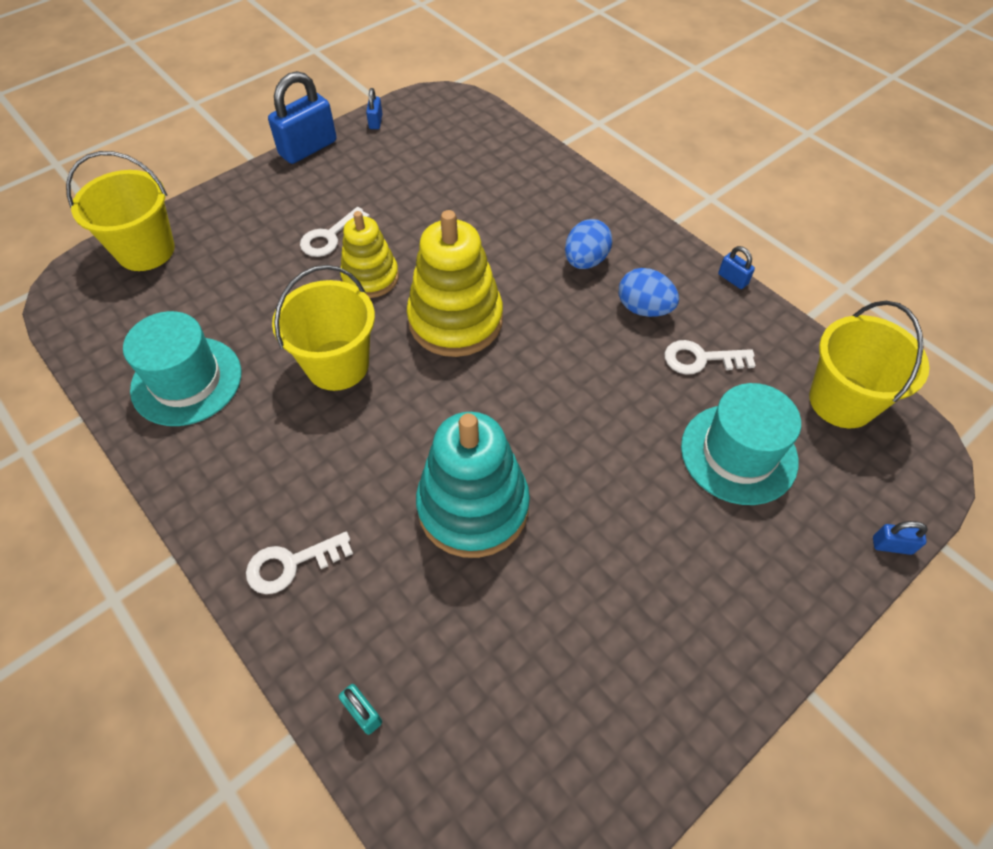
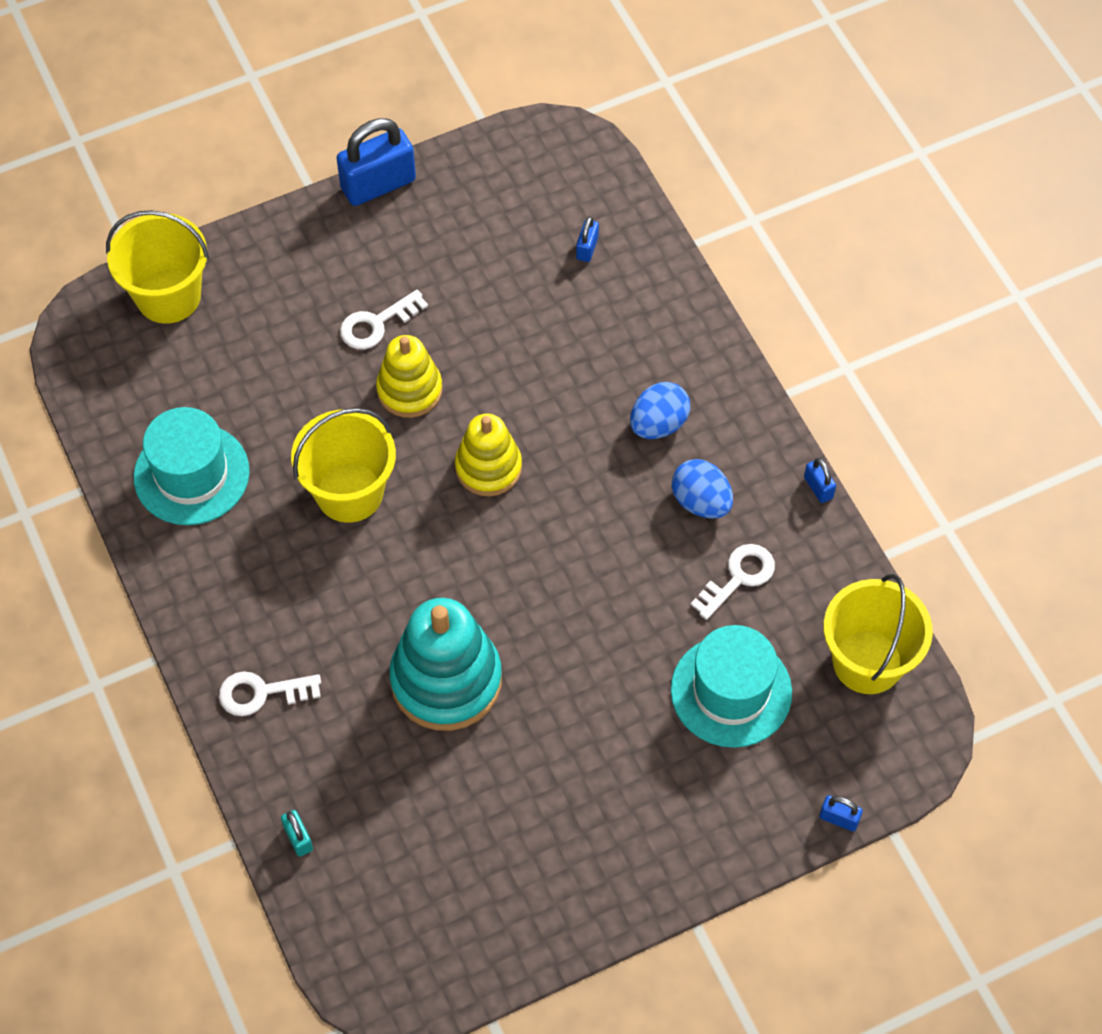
camera: 15 degrees right, 5 degrees up
blue padlock [366,88,383,129] -> blue padlock moved to [576,216,599,262]
yellow stacking toy [407,210,503,357] -> yellow stacking toy [455,414,522,497], size x0.63
white key [665,340,756,375] -> white key turned 120 degrees clockwise [690,544,775,620]

